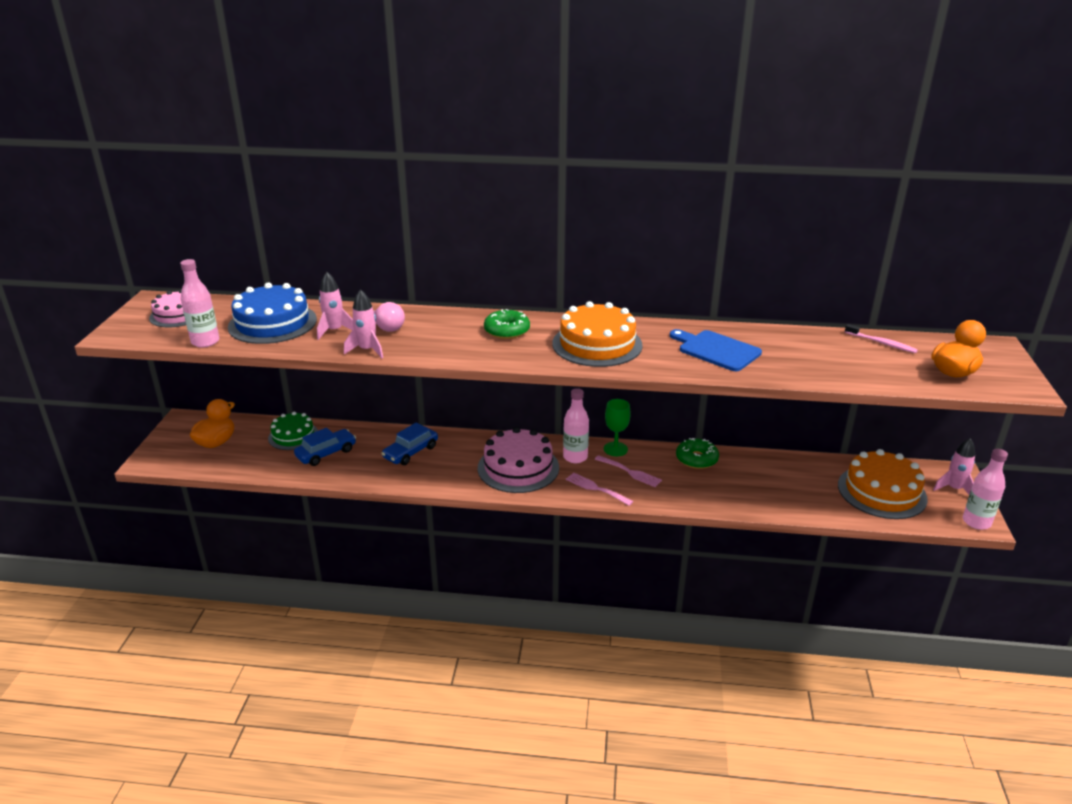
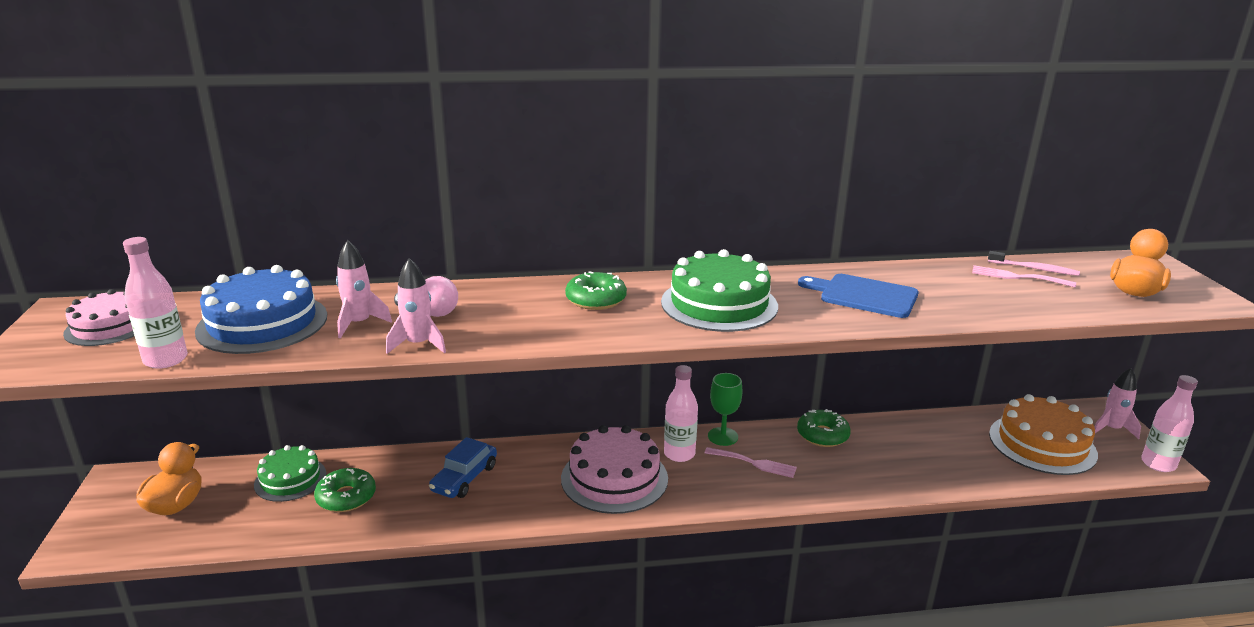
camera: 15 degrees left, 5 degrees down
blue car [294,428,356,466] -> green donut [314,468,376,512]
orange cake [552,301,643,367] -> green cake [661,249,778,332]
pink fork [566,472,633,506] -> pink fork moved to [972,265,1076,288]

